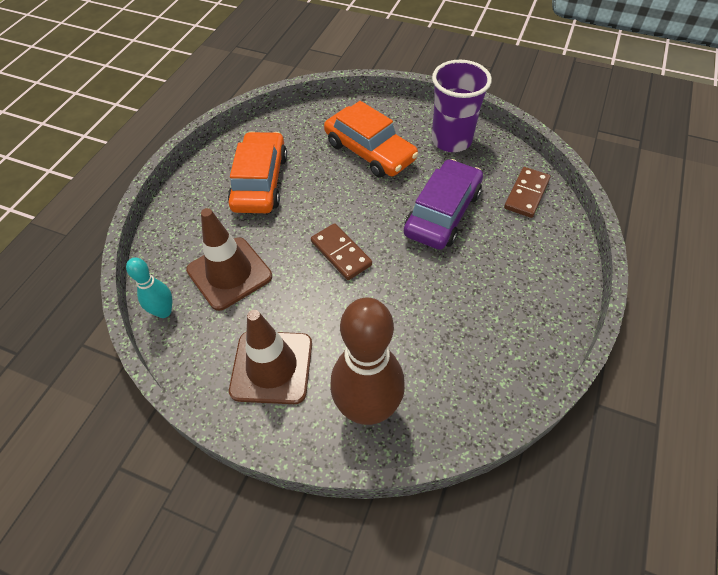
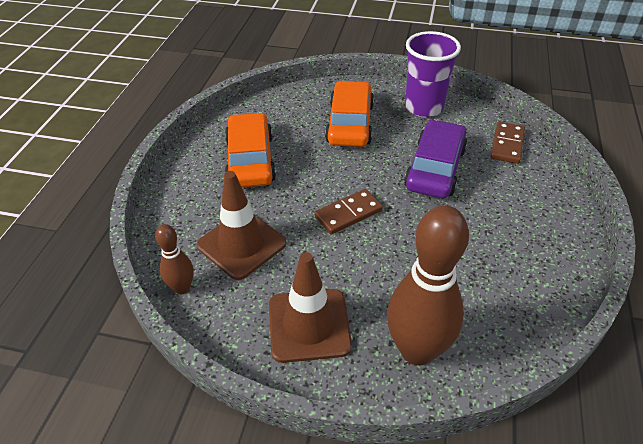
camera: 10 degrees left, 10 degrees down
turquoise bowling pin [126,258,172,318] -> brown bowling pin [155,224,194,294]
brown domino [311,223,372,280] -> brown domino turned 75 degrees counterclockwise [315,189,383,235]
orange car [324,101,418,178] -> orange car turned 120 degrees counterclockwise [325,81,374,147]

